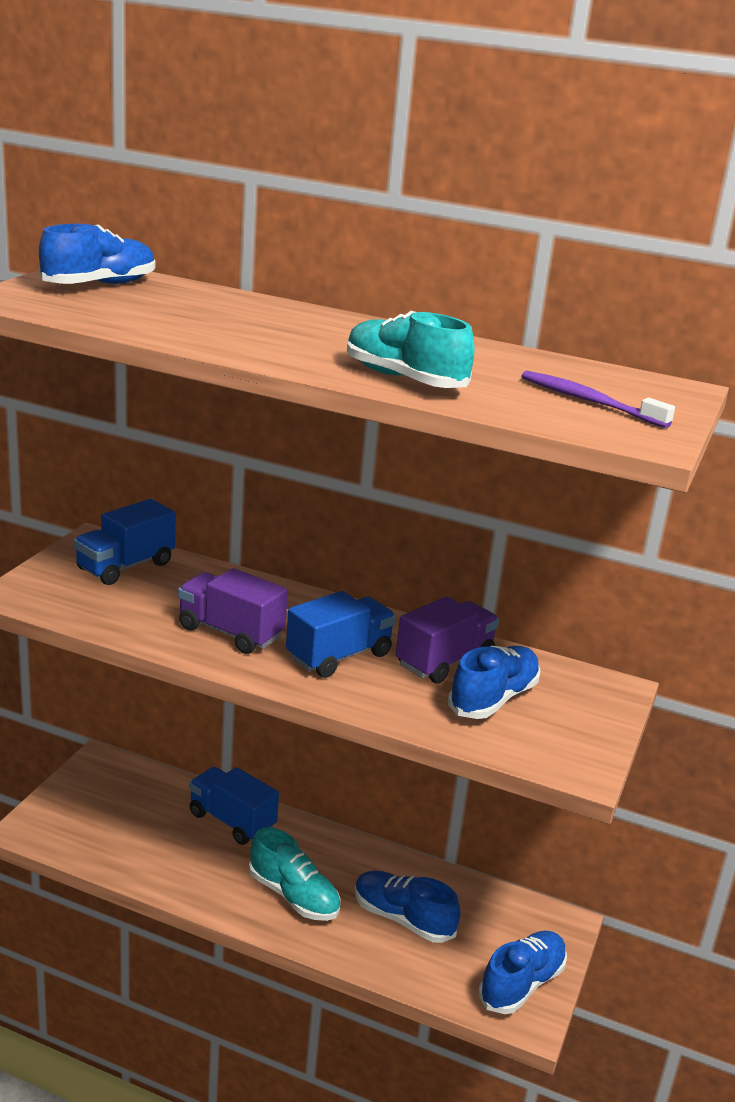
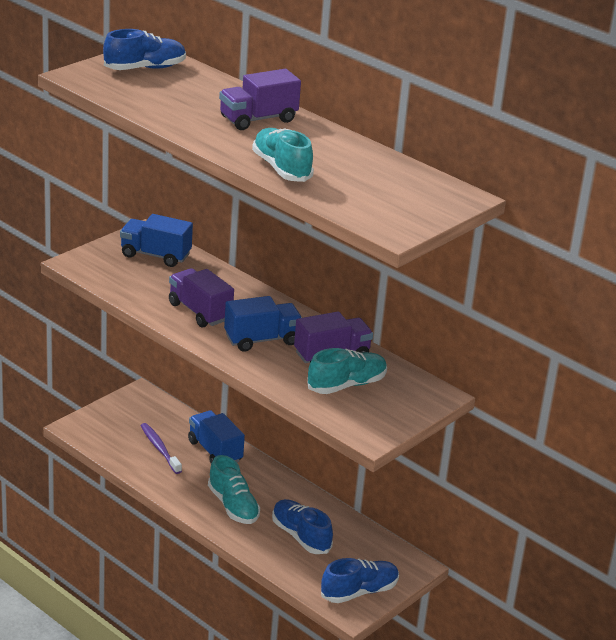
camera: 20 degrees right, 5 degrees up
blue truck [74,499,176,585] -> blue truck turned 45 degrees clockwise [120,214,193,267]
blue shoe [448,646,541,719] -> turquoise shoe [307,348,387,394]
purple toothbrush [522,371,675,428] -> purple toothbrush moved to [141,423,182,474]
none -> purple truck [219,69,301,130]

